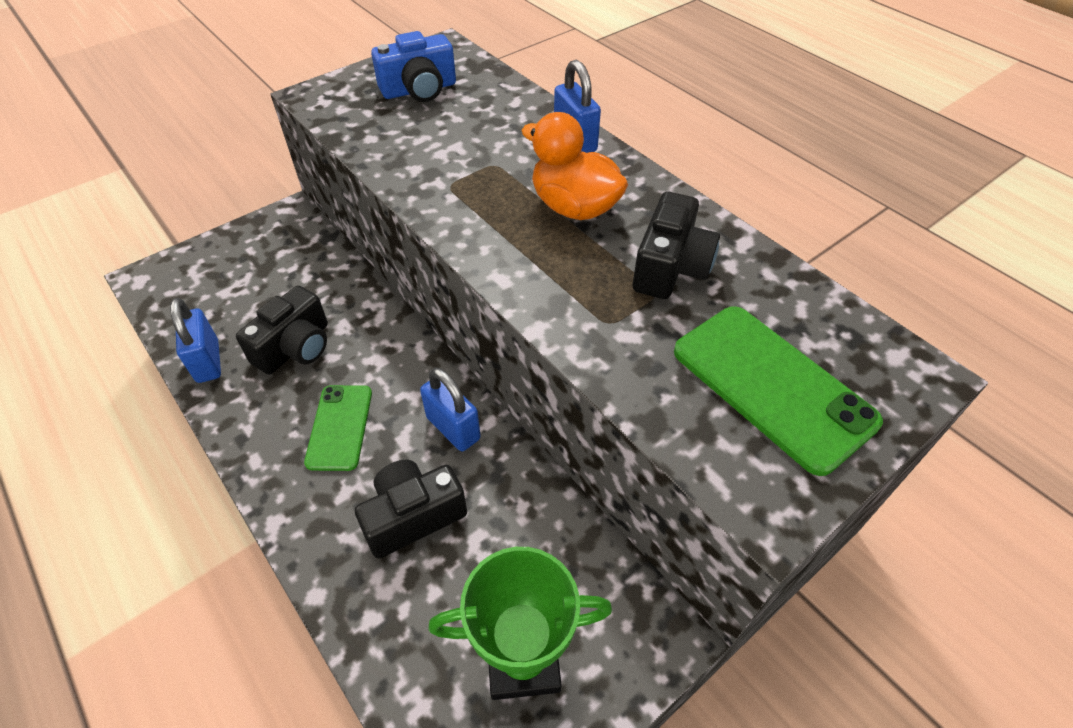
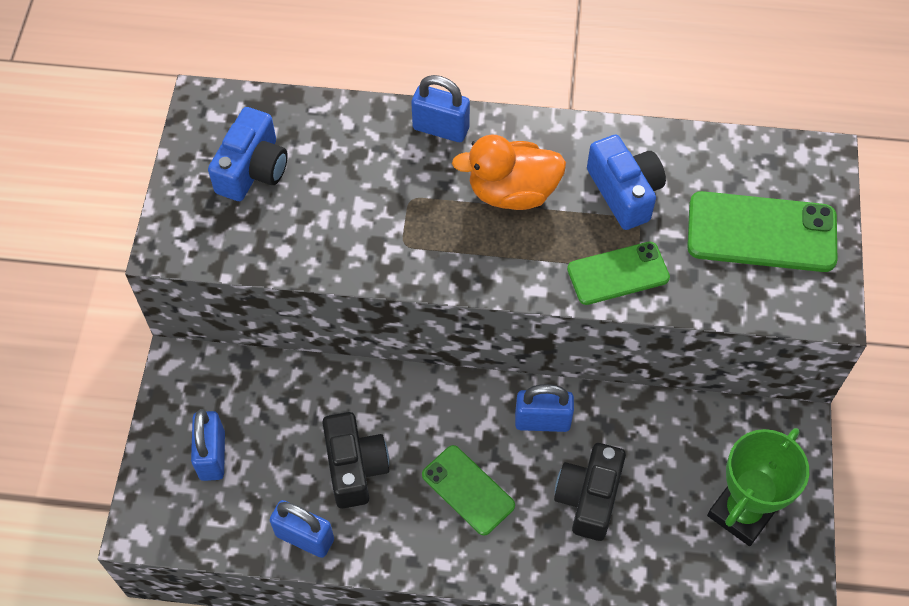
camera: 45 degrees left, 10 degrees up
black camera [633,192,720,299] -> blue camera [587,135,666,230]
none -> blue padlock [191,409,225,481]
none -> green phone [567,241,670,305]

